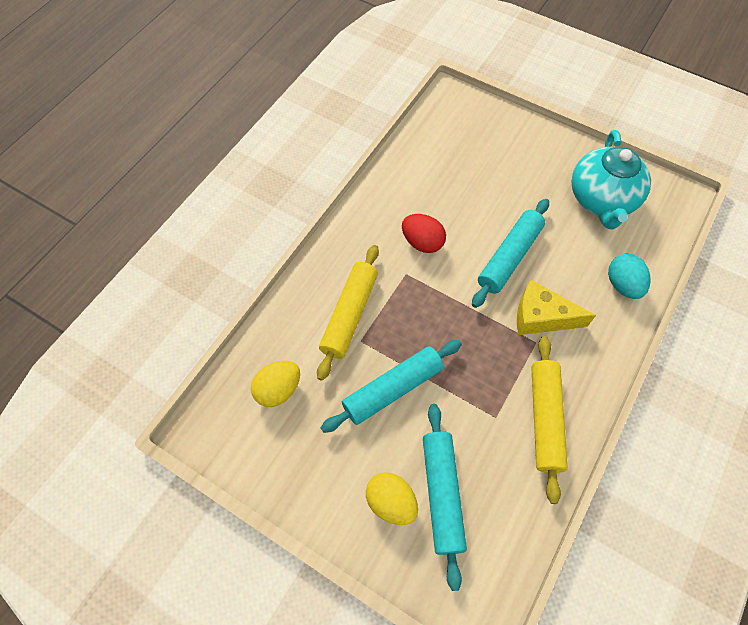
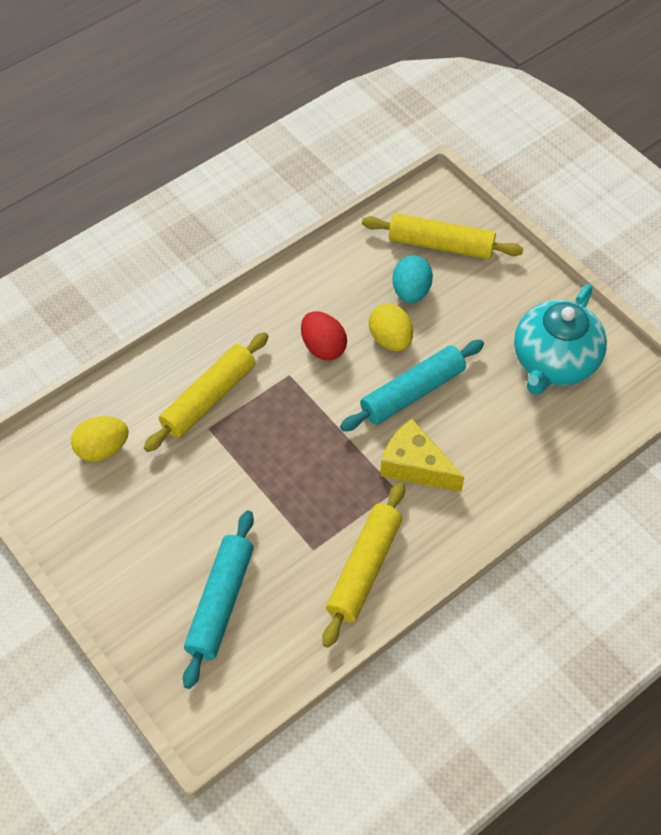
camera: 20 degrees right, 5 degrees down
turquoise rolling pin [321,340,462,433] -> none
yellow egg [366,472,418,525] -> yellow egg moved to [369,303,413,351]
turquoise egg [608,254,651,299] -> turquoise egg moved to [392,256,433,303]
none -> yellow rolling pin [362,213,523,259]

